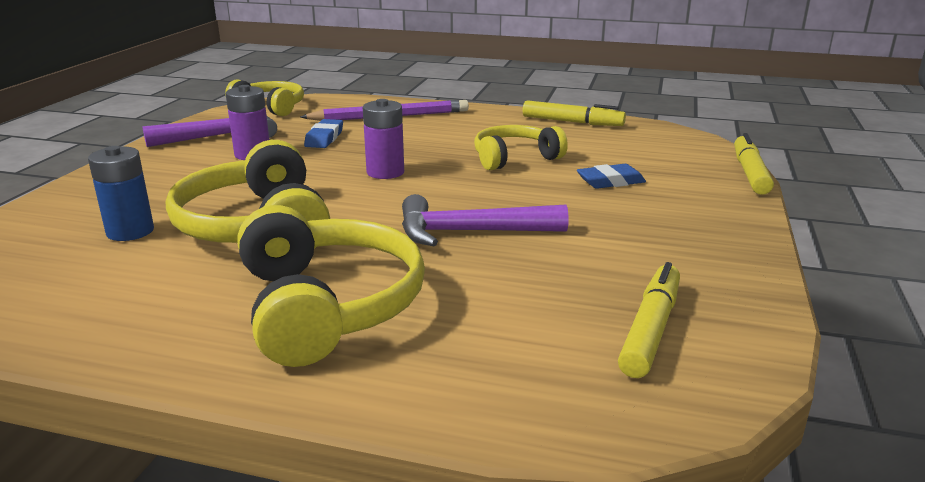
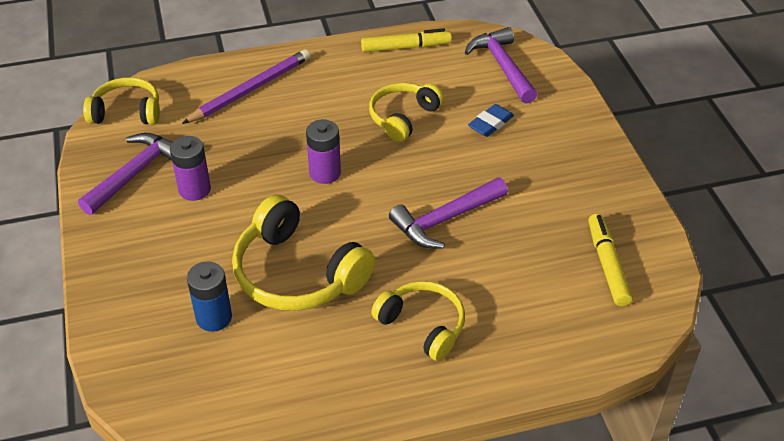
camera: 30 degrees left, 20 degrees up
yellow headphones [238,205,425,367] -> yellow headphones [371,281,465,361], size x0.63
blue eraser [304,119,343,148] -> none
yellow marker [734,133,774,195] -> none
none -> purple hammer [465,27,538,103]

